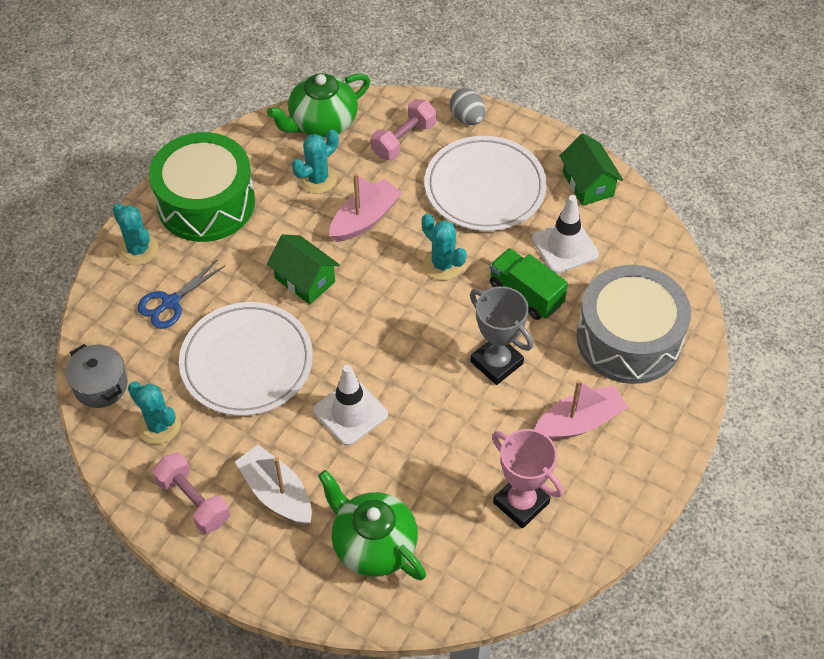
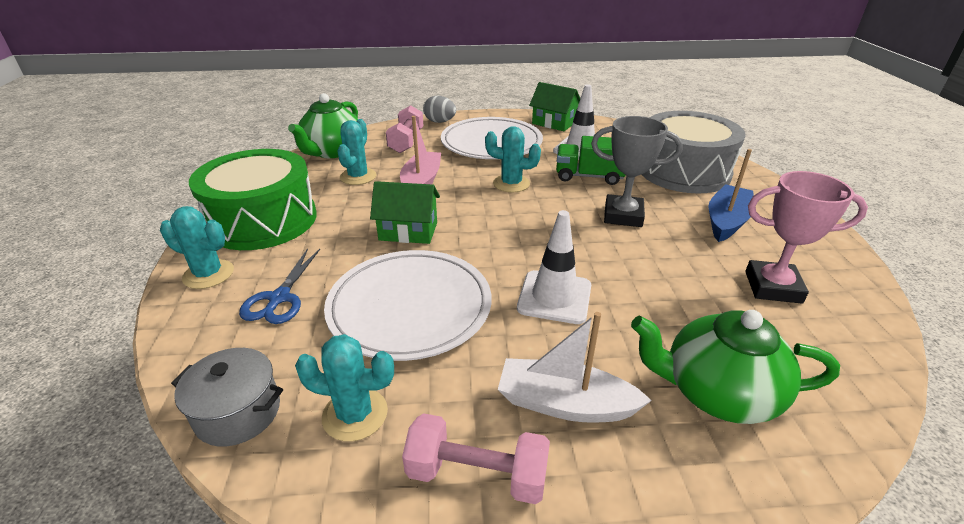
camera: 35 degrees left, 20 degrees down
pink boat [534,380,628,440] -> blue boat [708,149,754,242]

